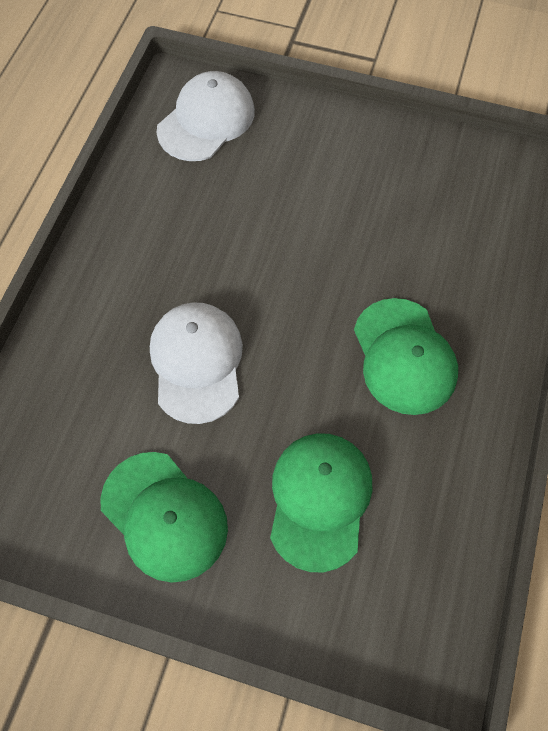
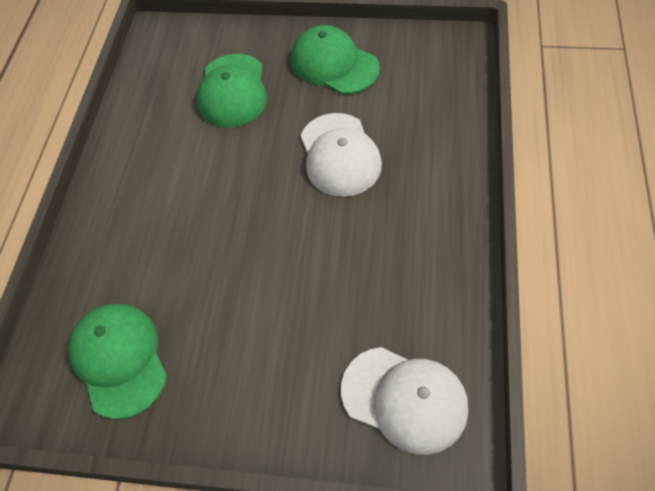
camera: 175 degrees right, 5 degrees down
white cap [156,71,255,161] -> white cap turned 90 degrees counterclockwise [341,347,468,455]
green cap [354,298,458,415] -> green cap moved to [68,304,167,419]

